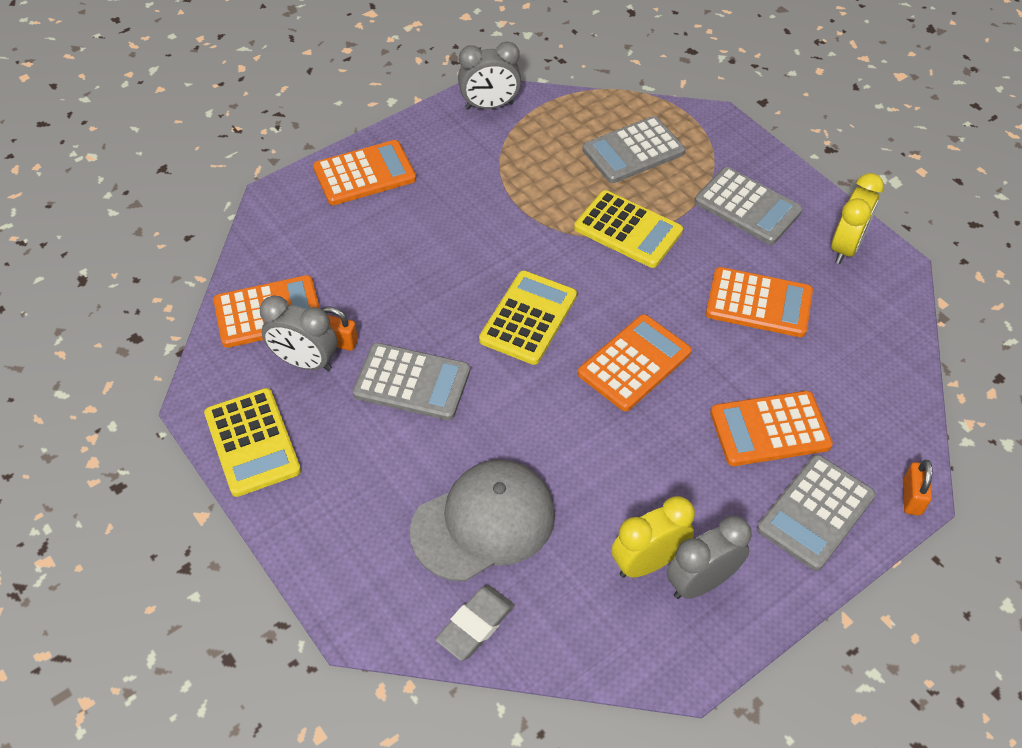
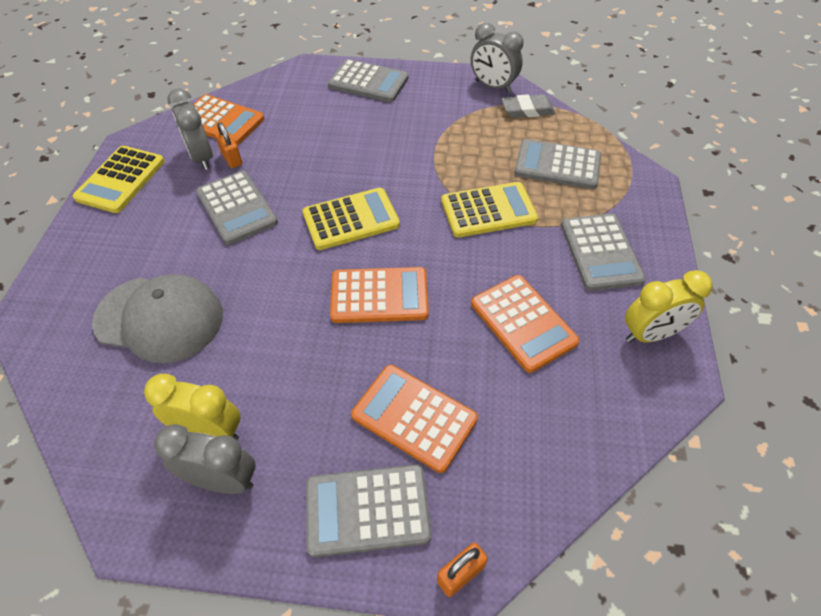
camera: 45 degrees right, 0 degrees up
orange calculator [313,140,416,205] -> grey calculator [328,59,409,102]
grey eraser [435,585,515,661] -> grey eraser moved to [502,94,556,118]
yellow calculator [574,190,683,268] -> yellow calculator turned 90 degrees counterclockwise [441,182,538,237]

